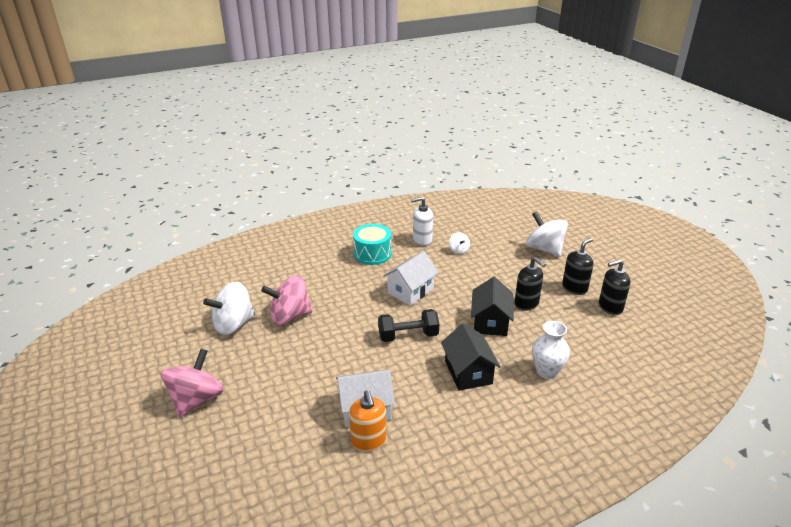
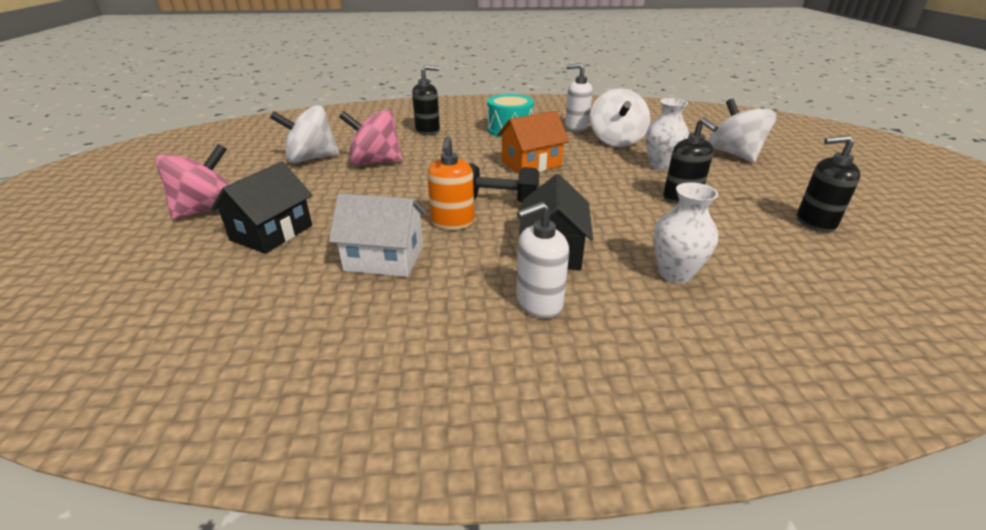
camera: 20 degrees right, 0 degrees up
orange soap dispenser [349,390,386,452] -> orange soap dispenser moved to [427,136,474,230]
white house [383,251,439,306] -> orange house [497,111,569,174]
white spinning top [449,232,470,254] -> white spinning top [590,88,650,147], size x2.07
black house [471,277,514,336] -> black house moved to [211,161,312,254]
black soap dispenser [562,238,593,295] -> black soap dispenser moved to [412,65,440,135]
none -> white soap dispenser [516,202,569,319]
none -> white vase [646,98,689,170]

